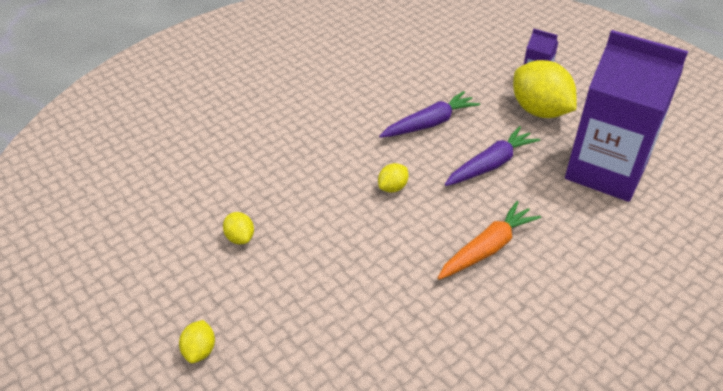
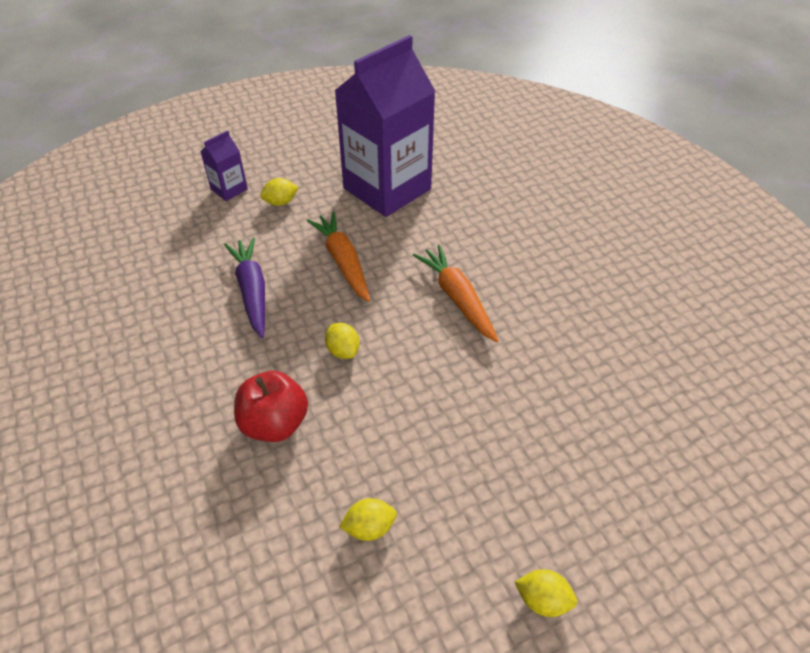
camera: 75 degrees left, 5 degrees up
purple carrot [445,126,540,186] -> orange carrot [307,212,370,302]
yellow lemon [513,60,576,118] -> yellow lemon [260,178,299,206], size x0.46
none -> red apple [234,371,308,442]

